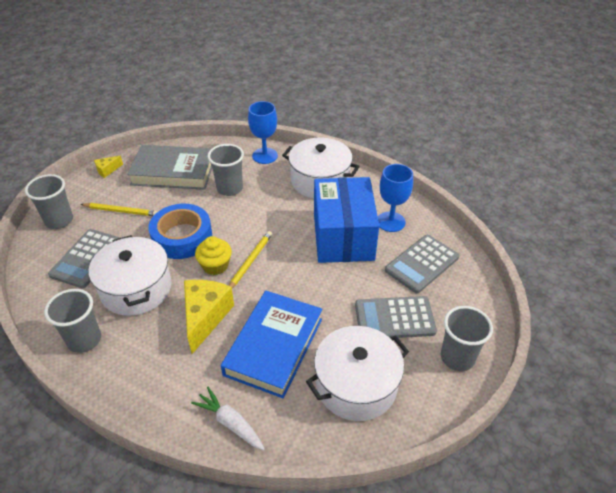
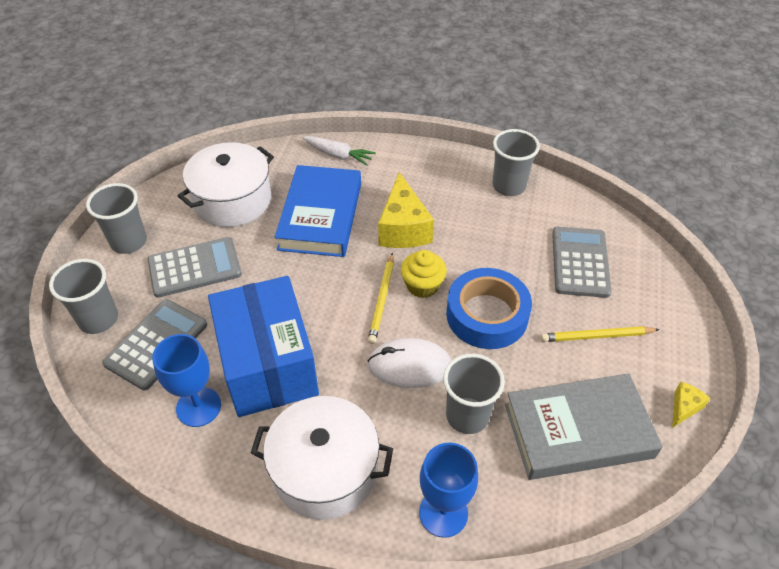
camera: 165 degrees right, 5 degrees up
grey cup [25,174,73,229] -> grey cup moved to [49,259,118,334]
white pot [89,235,172,316] -> none
none -> white mouse [368,338,451,388]

